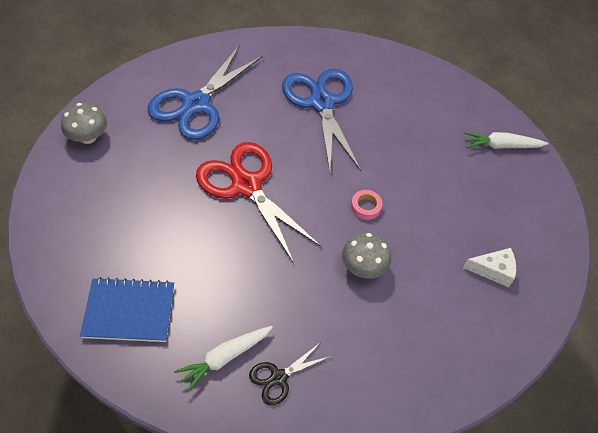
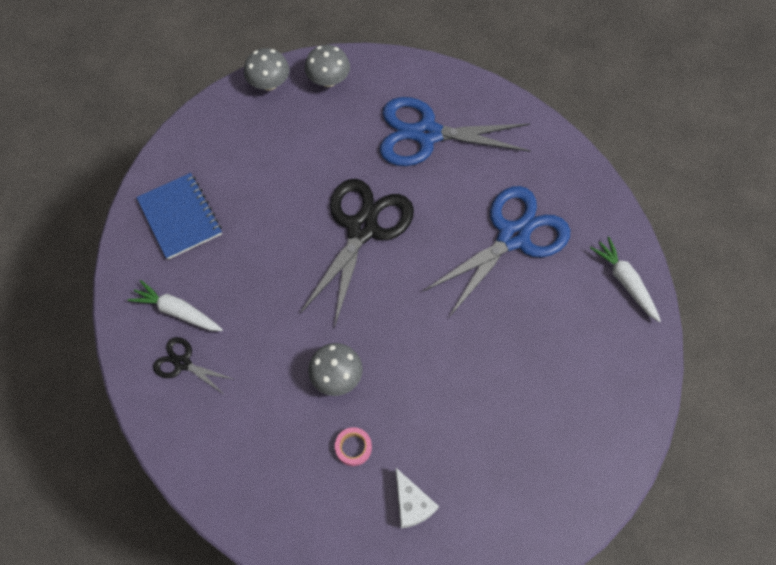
camera: 65 degrees right, 10 degrees up
red scissors [196,142,322,263] -> black scissors [300,179,414,328]
pink tape [351,190,383,220] -> pink tape moved to [335,427,372,466]
white carrot [464,132,548,149] -> white carrot moved to [590,237,661,322]
none -> grey mushroom [244,48,290,91]

